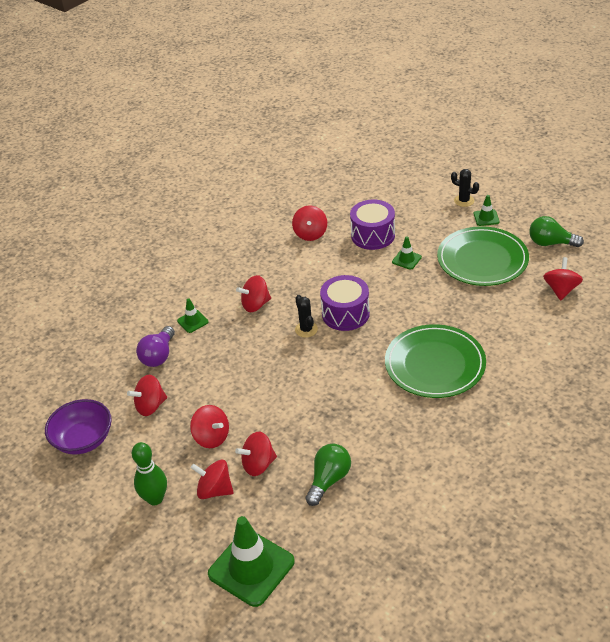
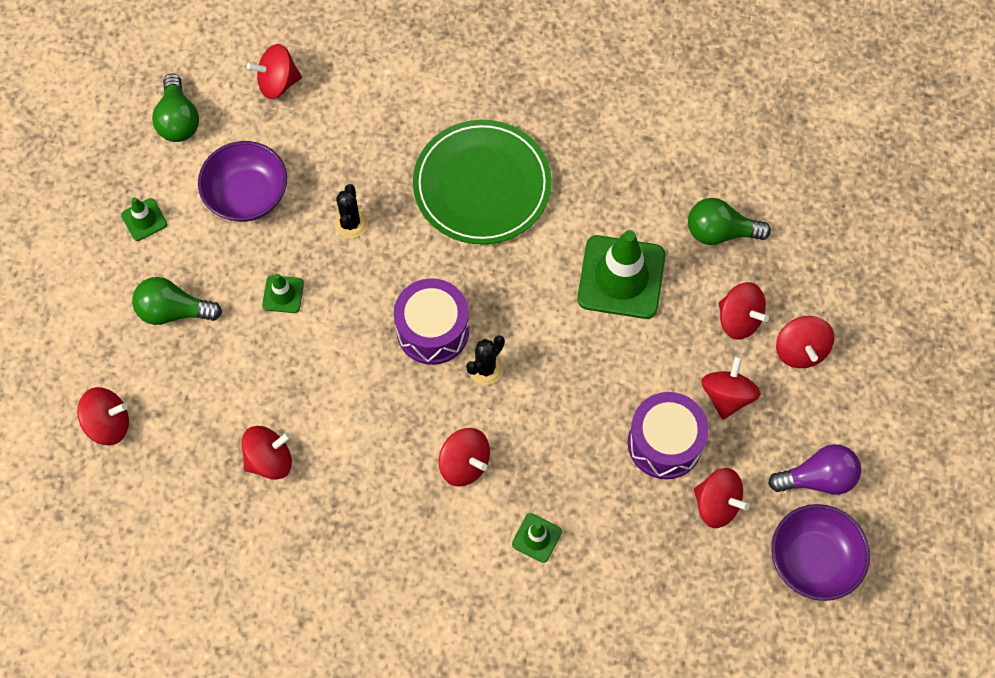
camera: 120 degrees left, 25 degrees up
green bowling pin [132,442,167,505] -> none
purple light bulb [136,326,175,367] -> purple light bulb moved to [768,444,861,495]
green traffic cone [208,516,295,607] -> green traffic cone moved to [577,230,665,319]
purple drum [350,199,395,250] -> purple drum moved to [628,392,709,479]
green plate [437,226,529,286] -> purple bowl [198,141,287,222]
black cactus [451,169,479,207] -> black cactus moved to [334,184,368,238]
none -> red spinning top [77,387,129,445]
none -> green light bulb [132,277,222,325]

